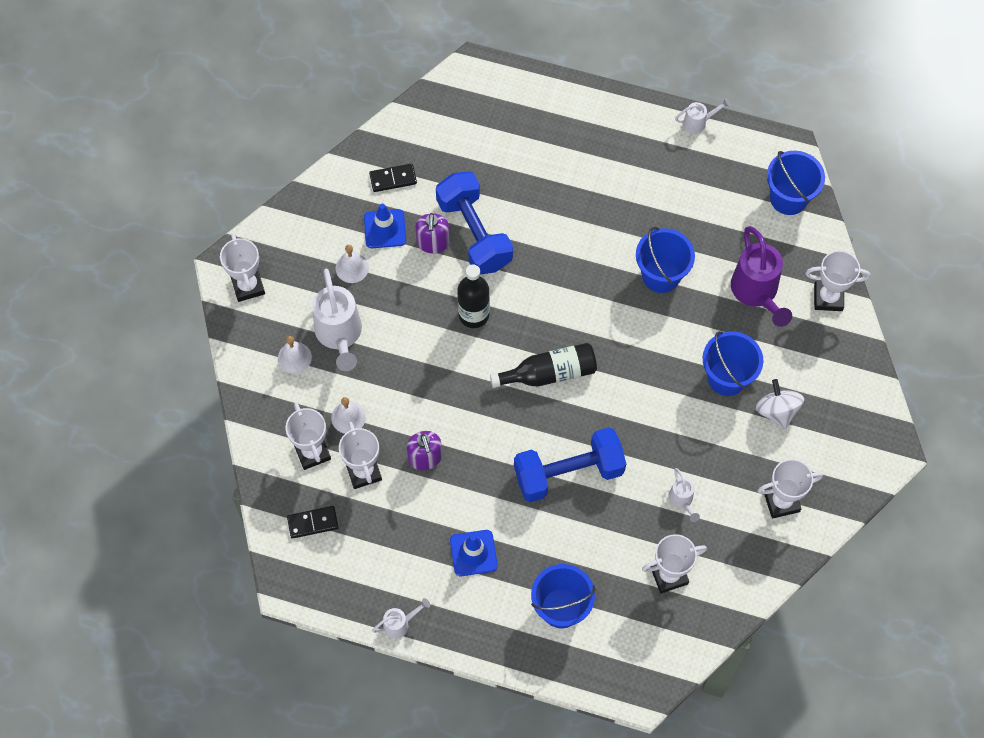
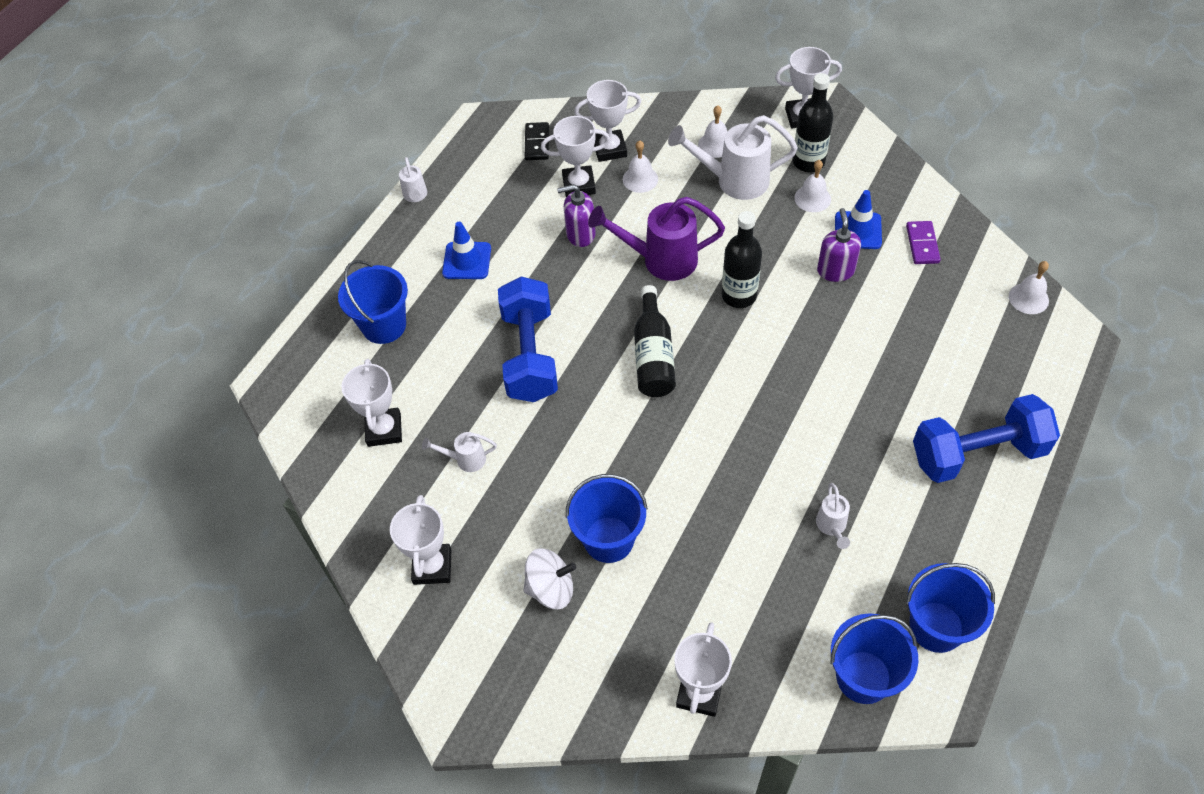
camera: 105 degrees right, 10 degrees down
black domino [369,164,417,192] -> purple domino [906,221,941,264]
purple soap dispenser [415,213,450,253] -> purple soap dispenser turned 75 degrees clockwise [817,208,861,282]
blue dumbbell [436,171,513,275] -> blue dumbbell moved to [913,394,1060,483]
blue bucket [636,227,695,293] -> blue bucket moved to [906,563,995,653]
white watering can [675,98,731,134] -> white watering can moved to [816,483,850,549]
purple watering can [731,226,792,327] -> purple watering can moved to [588,197,725,281]
none -> black bottle [793,73,833,172]
none -> white bell [1009,261,1049,314]

